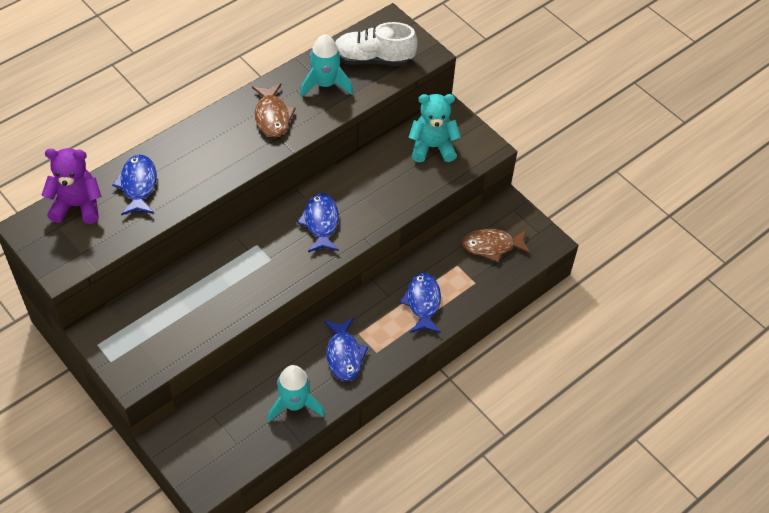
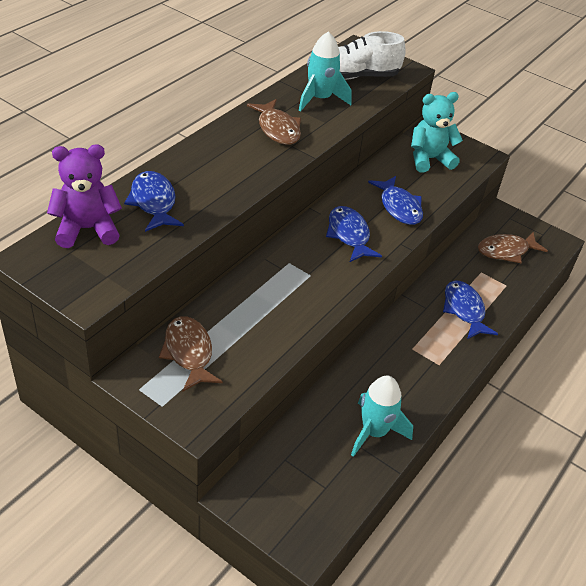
camera: 15 degrees left, 10 degrees down
blue fish [324,318,368,381] -> blue fish moved to [368,176,423,225]
none -> brown fish [159,316,223,392]

